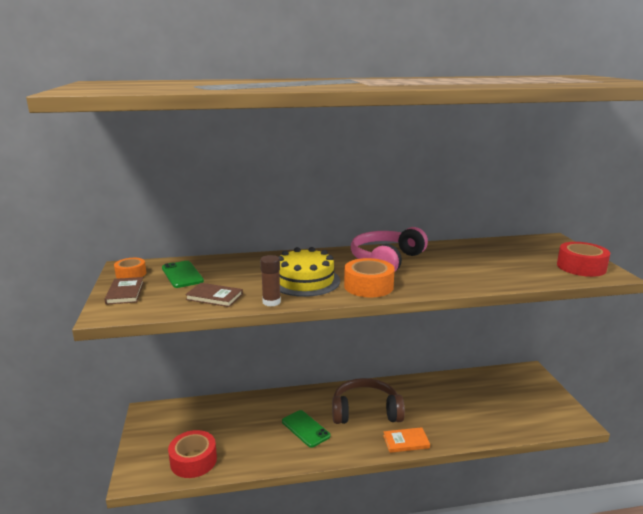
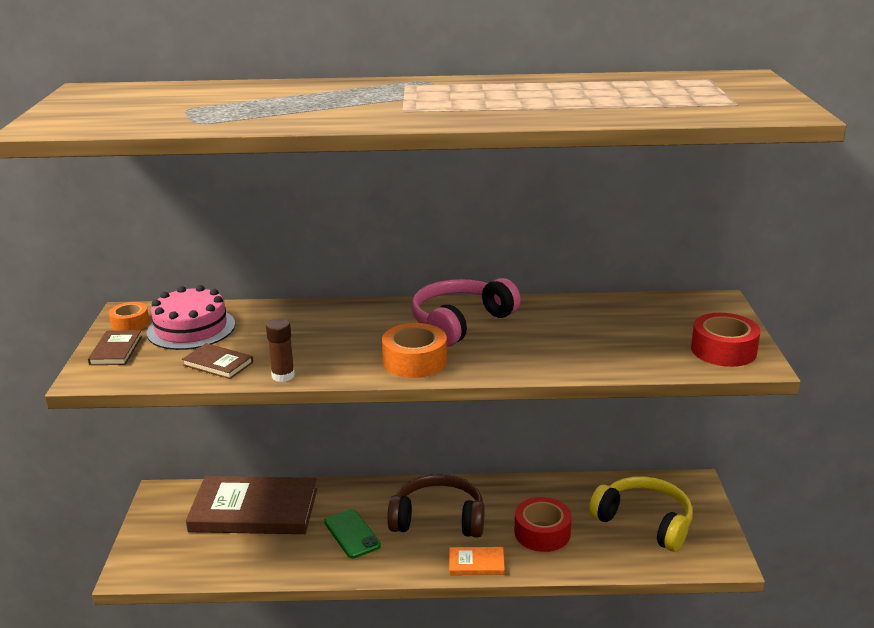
camera: 10 degrees right, 5 degrees up
green phone [162,261,204,288] -> pink cake [146,285,235,350]
red tape [168,430,217,478] -> red tape moved to [515,497,572,552]
yellow cake [278,247,340,297] -> none
none -> brown book [186,476,317,534]
none -> yellow headphones [589,476,693,552]

